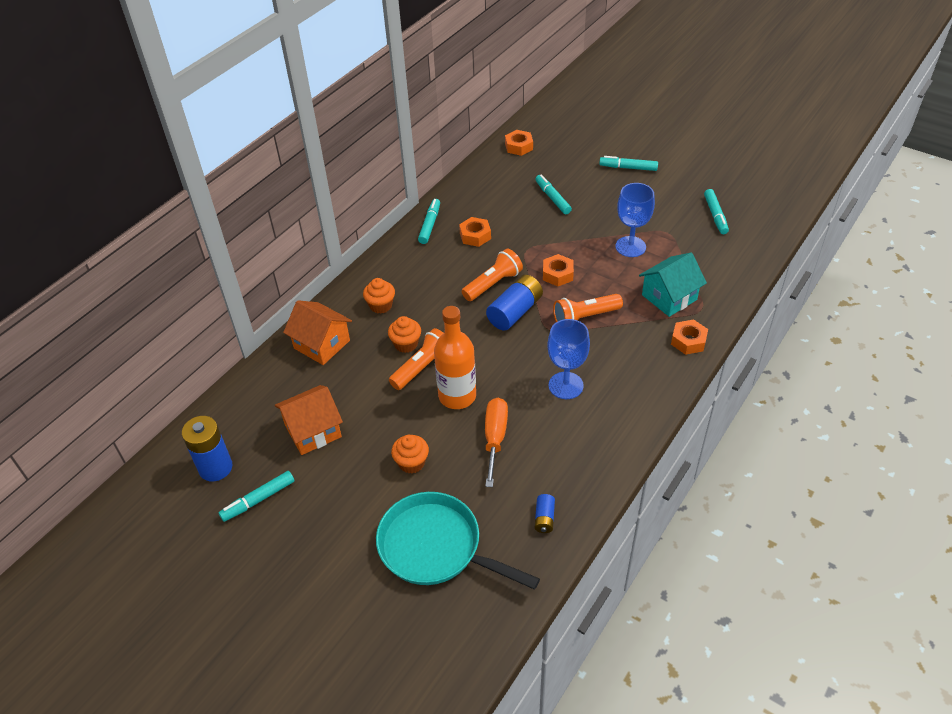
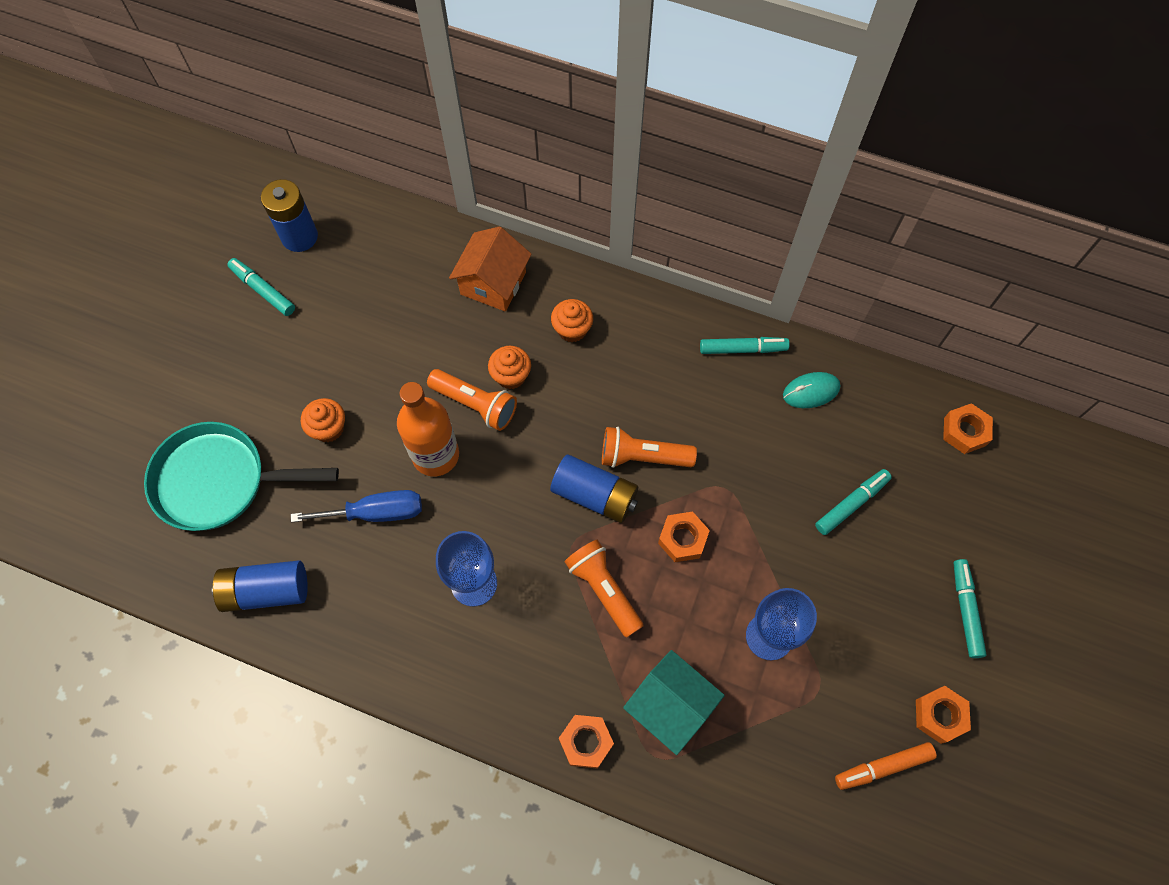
camera: 75 degrees right, 20 degrees up
orange house [275,385,343,455] -> none
turquoise pan [376,492,540,590] -> turquoise pan turned 105 degrees counterclockwise [144,422,339,531]
orange nut [459,217,491,247] -> orange nut moved to [916,686,971,744]
orange flashlight [462,248,523,301] -> orange flashlight turned 150 degrees clockwise [602,427,697,468]
orange screwdriver [485,398,508,487] -> blue screwdriver [291,490,422,522]
blue battery [535,494,555,533] -> blue battery [212,560,308,612], size x1.97
turquoise marker [704,189,729,234] -> orange marker [835,742,937,790]
none -> turquoise mouse [783,372,840,408]

